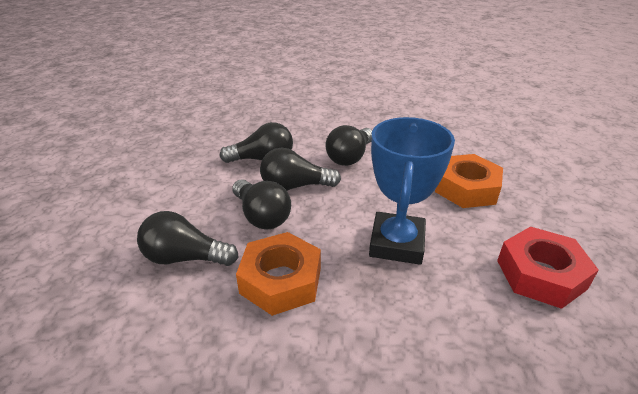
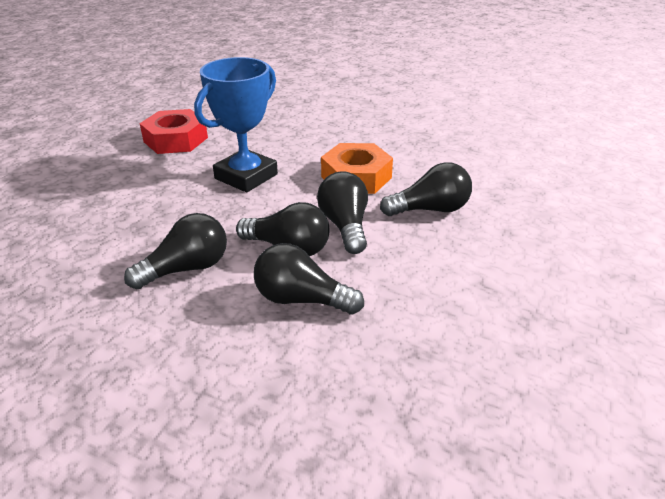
camera: 155 degrees left, 0 degrees up
black light bulb [137,211,239,266] -> black light bulb turned 45 degrees counterclockwise [380,162,472,216]
orange nut [435,154,503,208] -> none

